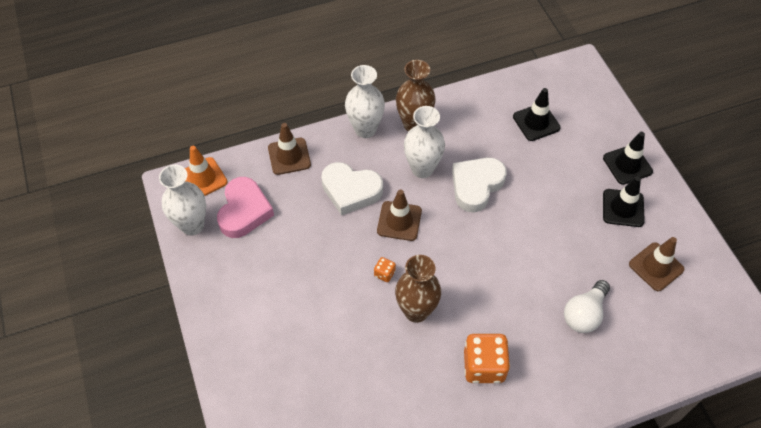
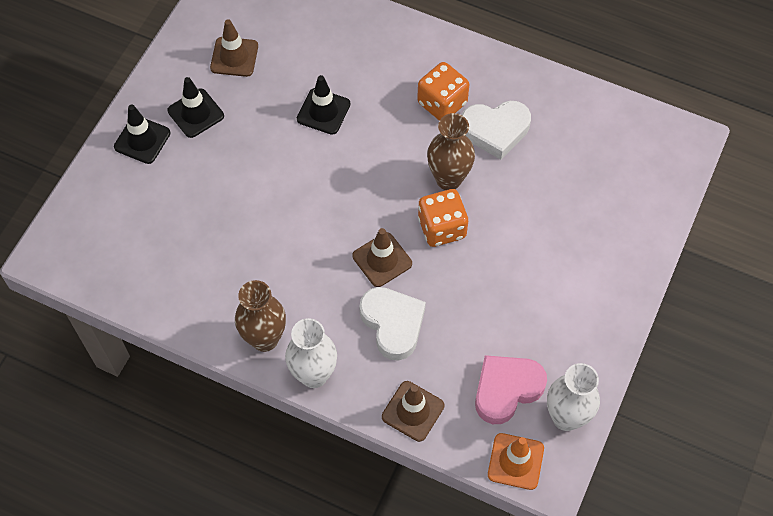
camera: 135 degrees left, 5 degrees up
orange dice [374,257,396,282] -> orange dice [418,189,468,247], size x2.16
white vase [404,106,445,178] -> none
white heart [452,157,507,213] -> white heart moved to [462,101,531,160]
black traffic cone [513,88,561,141] -> black traffic cone moved to [297,75,351,135]
white light bulb [564,280,610,333] -> none

